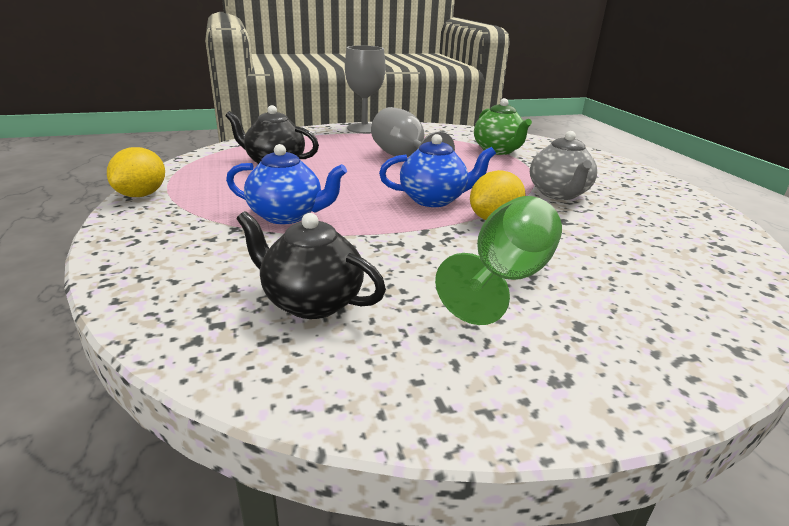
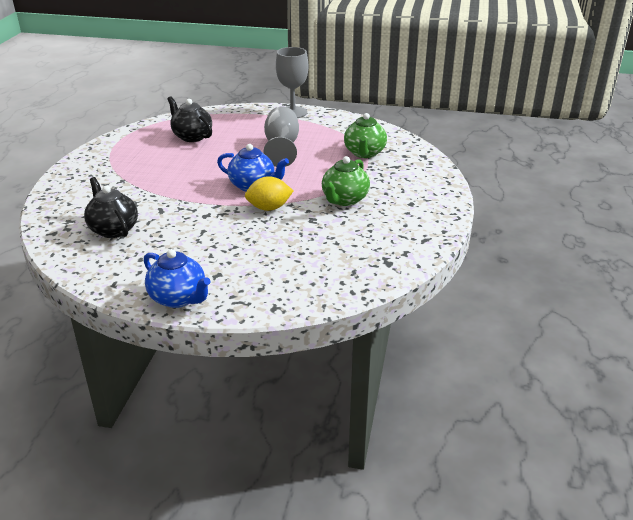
camera: 30 degrees right, 5 degrees up
yellow lemon [107,147,165,197] -> none
blue teapot [226,144,347,224] -> blue teapot moved to [144,249,210,308]
green goblet [435,196,562,325] -> none
grey teapot [530,131,597,200] -> green teapot [322,156,370,206]

